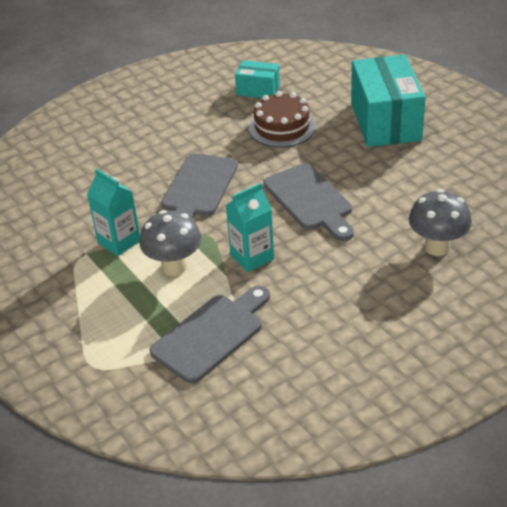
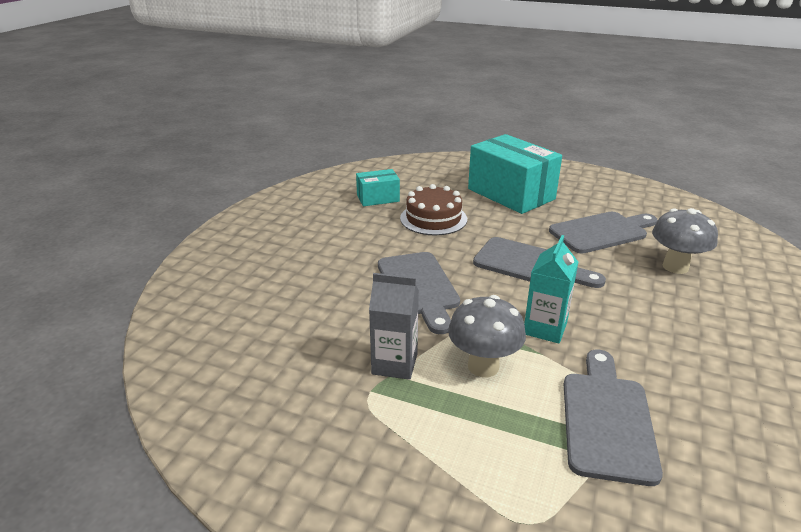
camera: 35 degrees left, 10 degrees down
turquoise carton [87,169,140,256] -> grey carton [369,273,419,380]
none -> grey cutting board [549,212,657,254]

